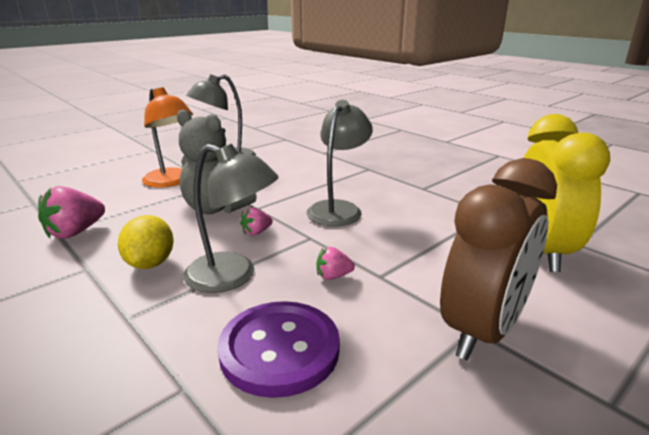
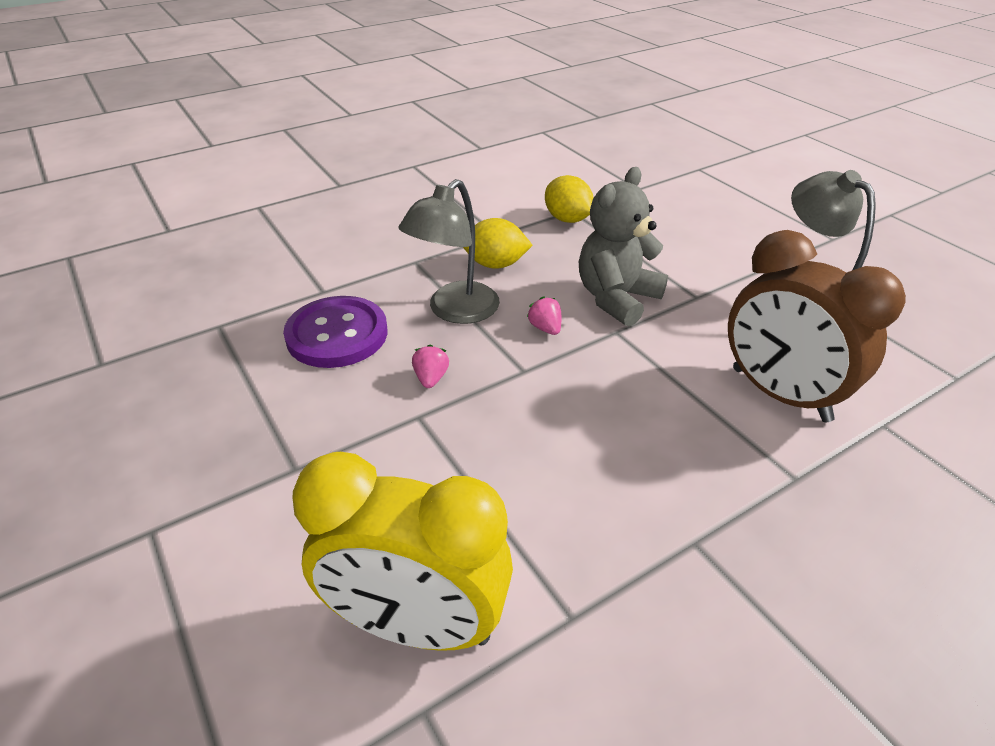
camera: 100 degrees right, 15 degrees up
pink strawberry [38,186,105,239] -> yellow lemon [545,175,594,223]
orange lamp [142,87,193,188] -> none
grey lamp [306,100,373,226] -> none
brown clock [440,158,557,360] -> brown clock moved to [728,230,906,422]

